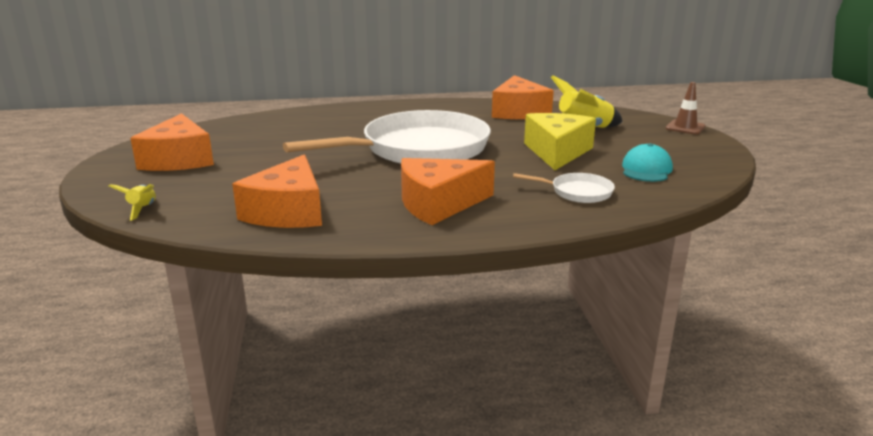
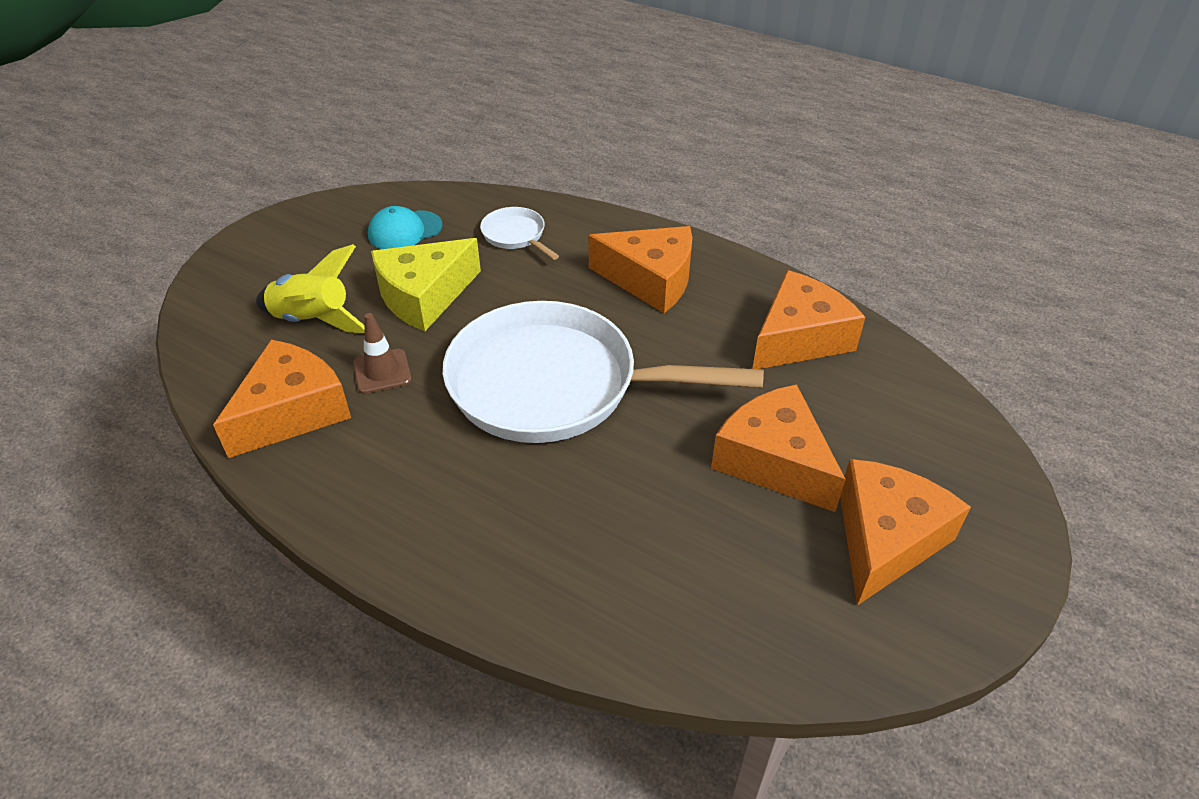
camera: 140 degrees left, 20 degrees up
yellow rocket [109,184,156,220] -> none
brown traffic cone [666,82,705,135] -> brown traffic cone moved to [353,313,412,394]
none -> orange cheese [711,384,846,512]

